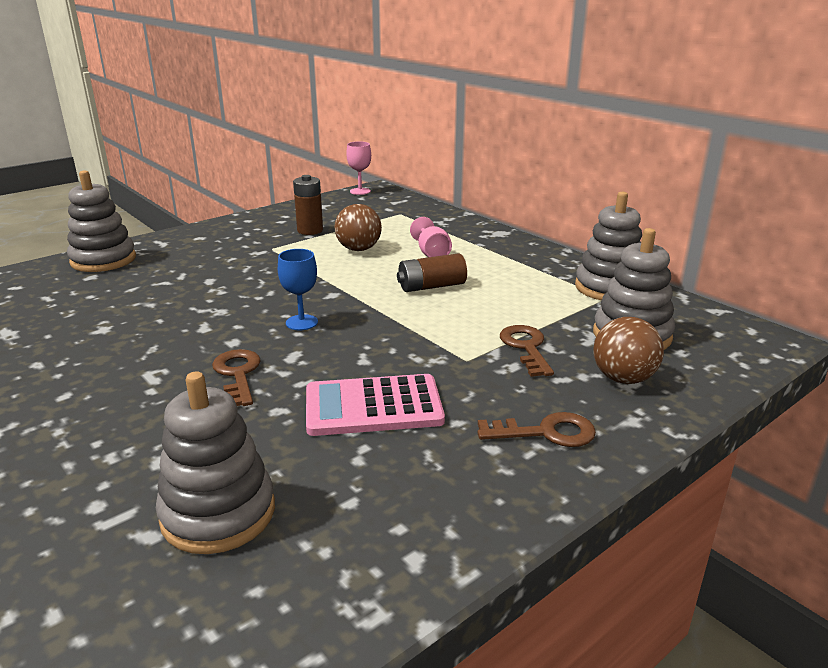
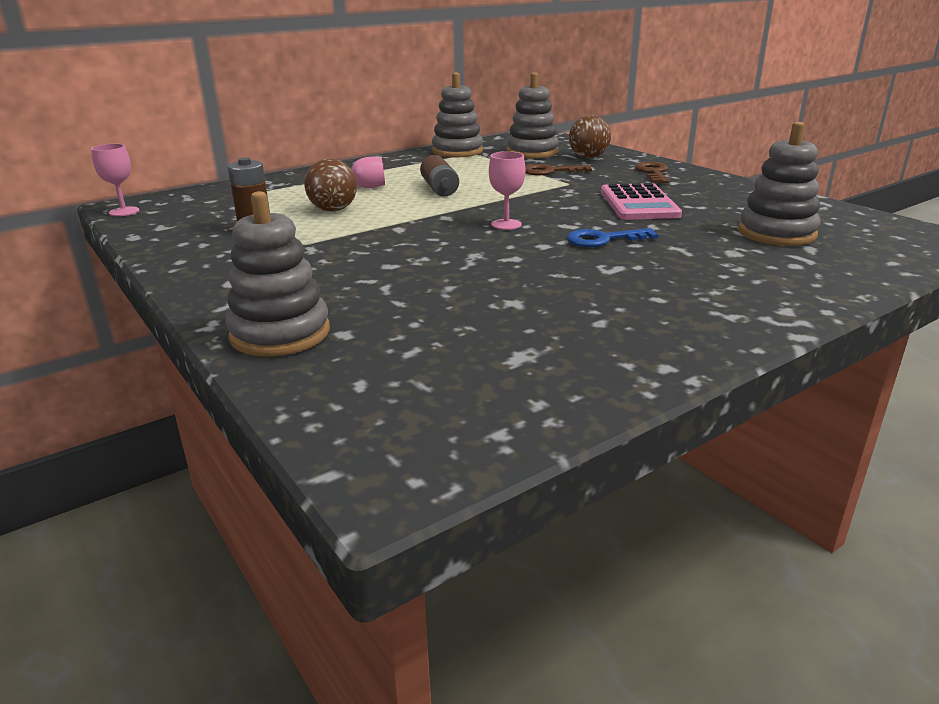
camera: 85 degrees left, 0 degrees up
brown key [212,349,261,406] -> blue key [567,228,658,247]
blue goblet [278,249,318,330] -> pink goblet [489,151,525,230]

